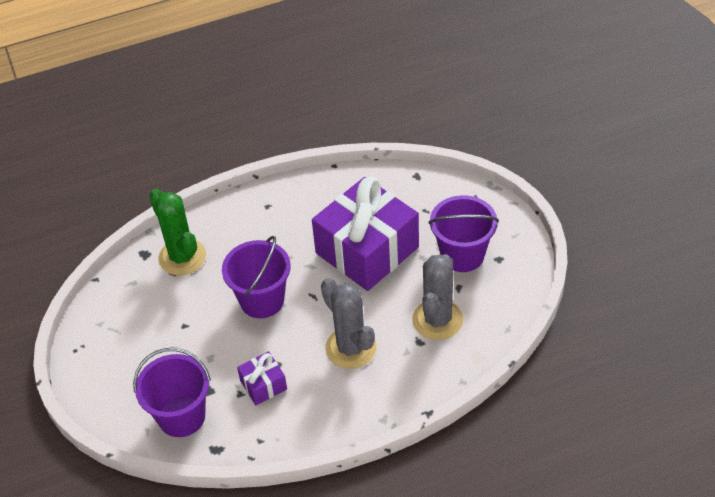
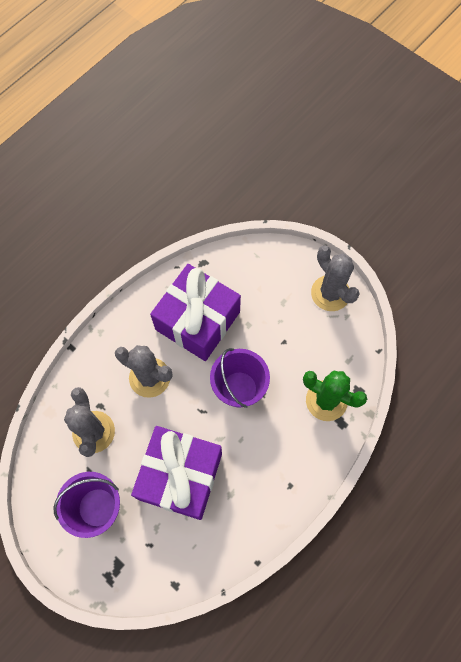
camera: 150 degrees right, 20 degrees up
purple bucket [133,348,211,437] -> none
purple gift [237,351,287,405] -> purple gift [150,264,241,361], size x2.28
none -> grey cactus [311,246,360,311]

